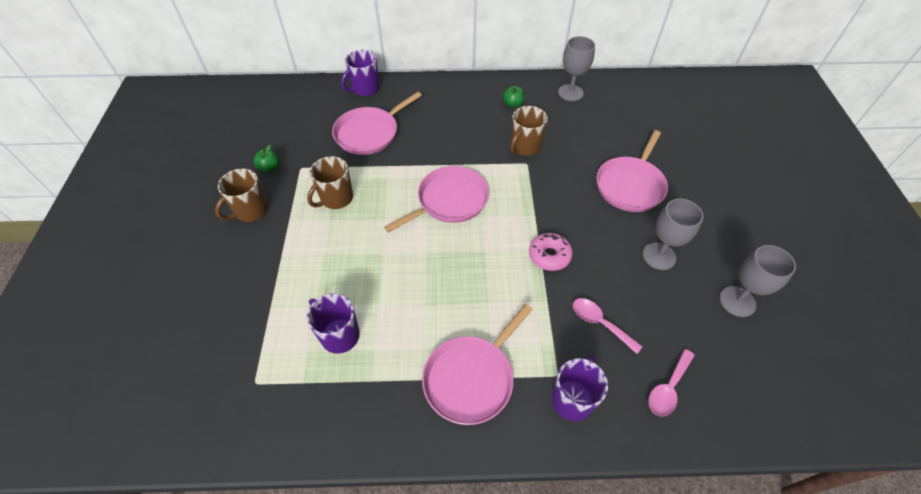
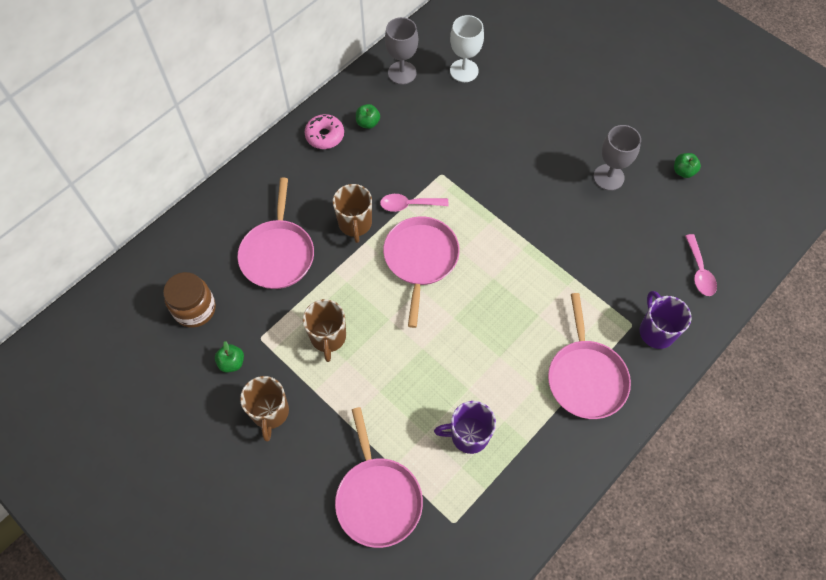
camera: 45 degrees left, 10 degrees up
purple mug [341,50,379,96] -> none
brown mug [510,106,548,156] -> brown mug moved to [333,184,372,243]
pink donut [529,233,573,271] -> pink donut moved to [304,114,344,149]
pink spoon [573,298,643,354] -> pink spoon moved to [380,194,449,212]
pink pan [596,130,668,212] -> pink pan moved to [335,407,423,548]
grey goblet [720,245,796,317] -> green apple [674,153,701,178]
none -> brown jar [163,272,216,328]
none -> white goblet [450,15,484,82]

